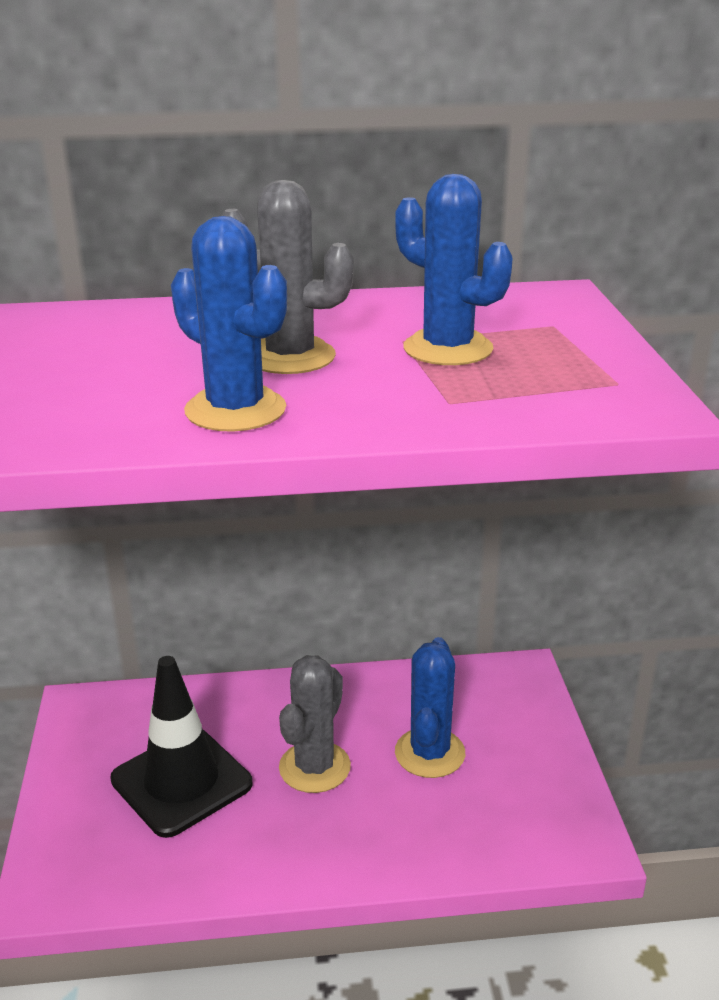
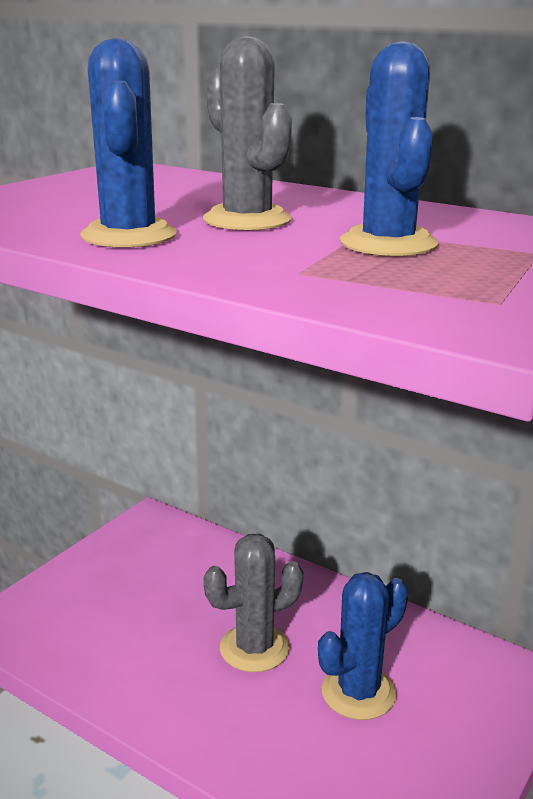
camera: 40 degrees right, 5 degrees down
black traffic cone [110,656,253,838] -> none

